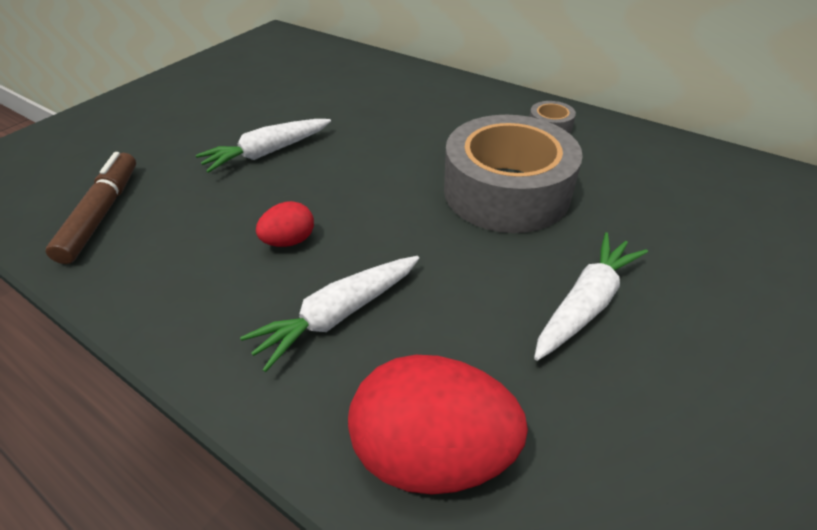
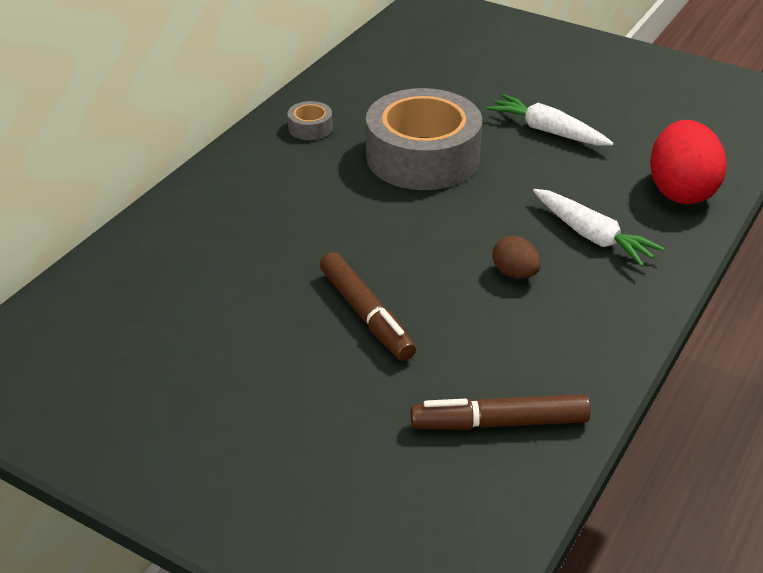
camera: 95 degrees left, 5 degrees down
white carrot [196,119,331,173] -> brown marker [320,252,416,361]
red egg [256,201,314,247] -> brown egg [493,236,541,279]

